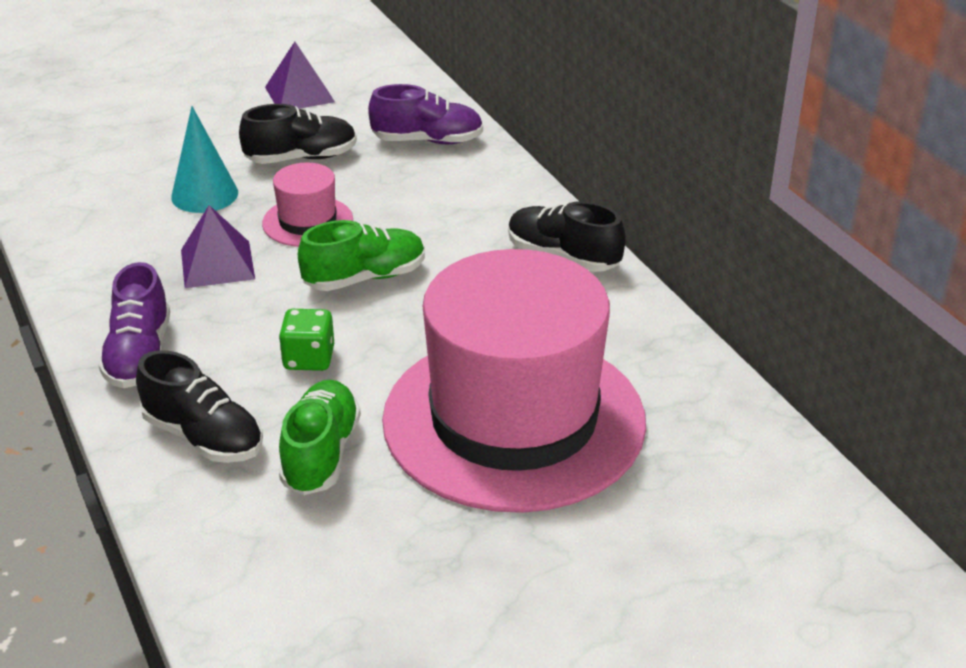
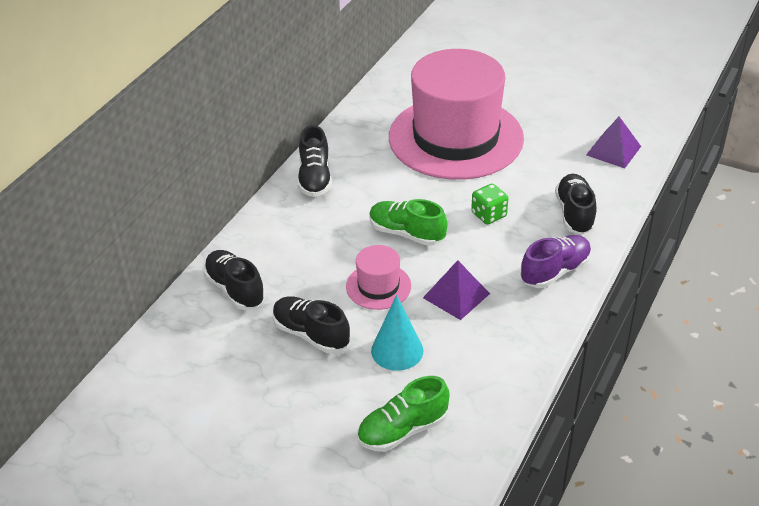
camera: 125 degrees left, 5 degrees up
purple pyramid [265,42,335,109] -> purple pyramid moved to [586,117,641,168]
green shoe [279,380,361,495] -> green shoe moved to [357,376,449,452]
purple shoe [368,84,483,144] -> black shoe [203,250,265,310]

